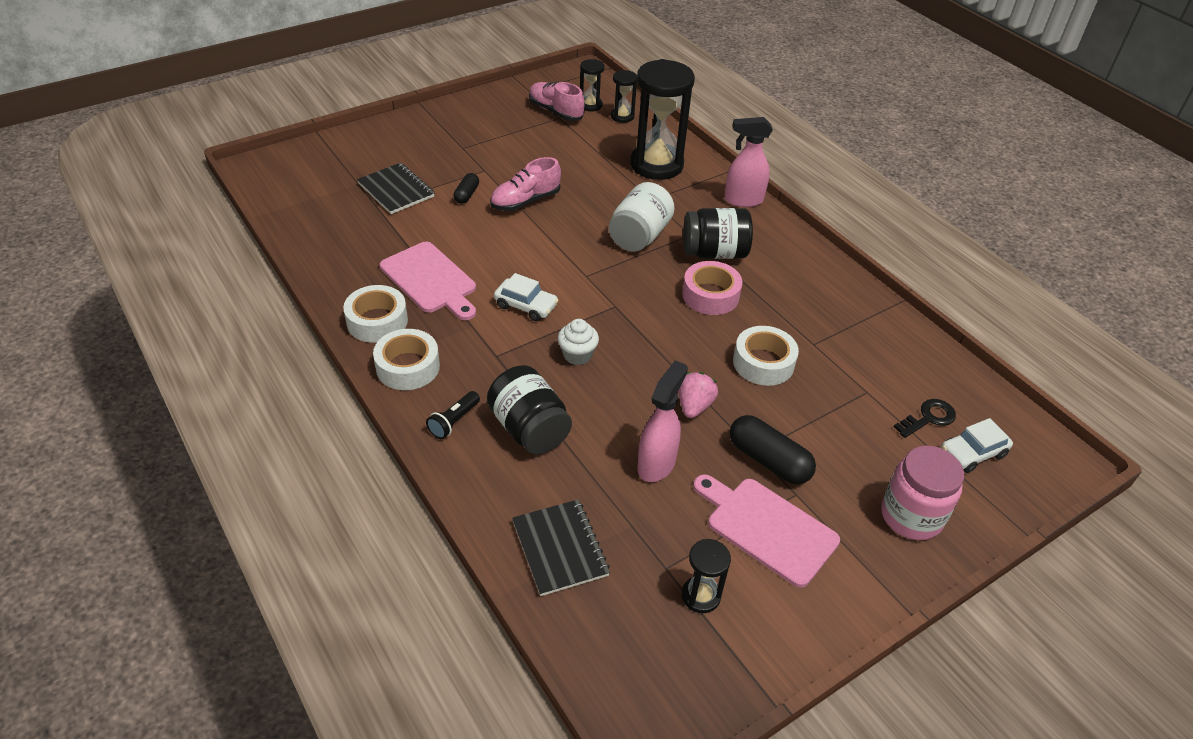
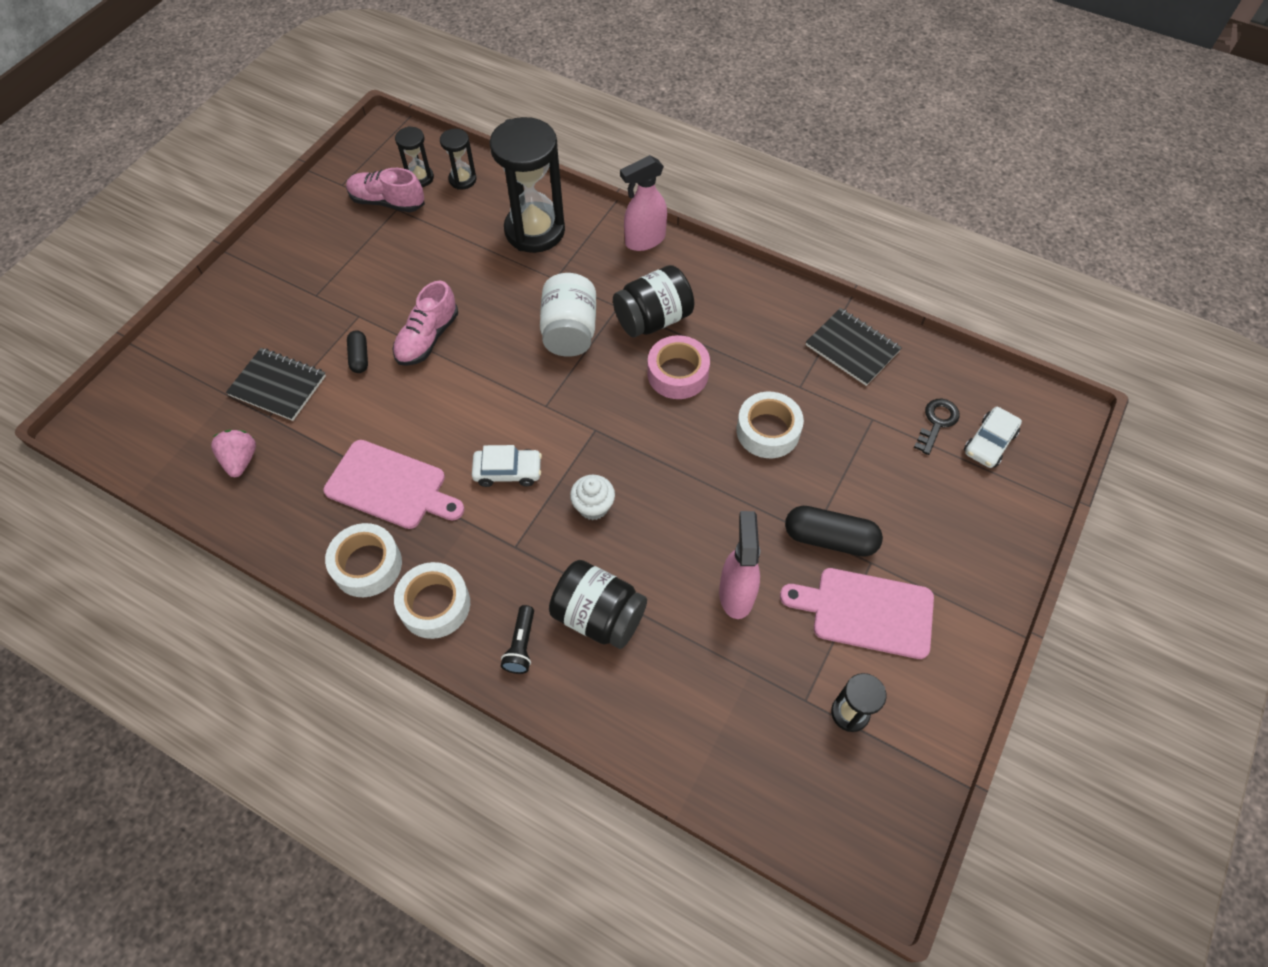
camera: 25 degrees left, 15 degrees up
black notebook [512,499,610,596] -> black notebook moved to [806,308,902,386]
pink strawberry [678,372,718,418] -> pink strawberry moved to [211,430,256,477]
pink jar [881,445,964,540] -> none

